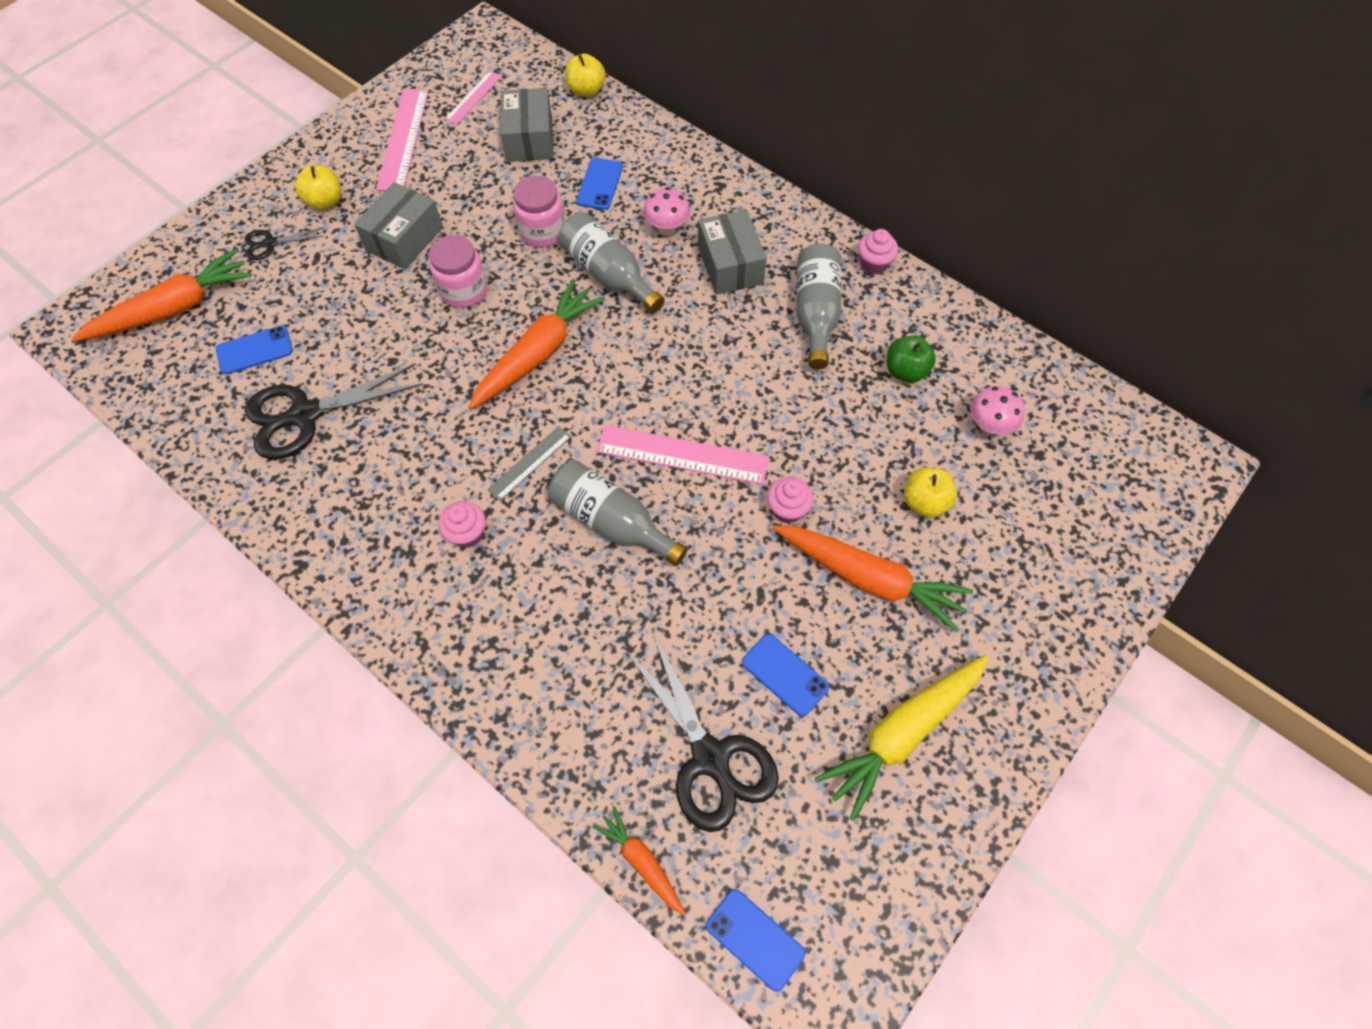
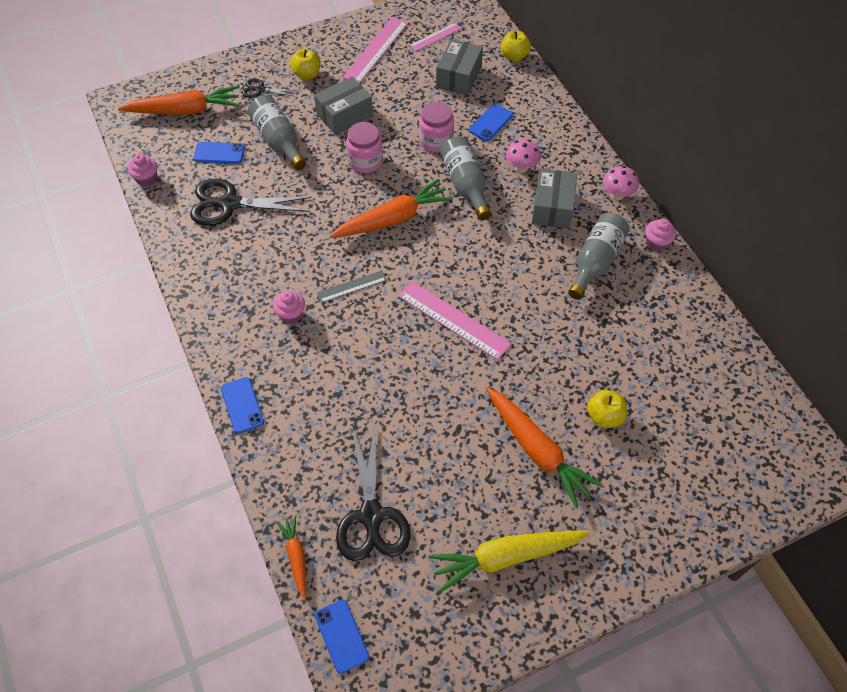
camera: 25 degrees right, 5 degrees down
grey bottle [548,460,688,566] -> grey bottle moved to [248,95,306,170]
blue phone [742,634,830,717] -> blue phone moved to [221,377,264,434]
pink cupcake [767,477,813,523] -> pink cupcake moved to [128,154,157,187]
green apple [887,336,936,383] -> none
pink mushroom [970,386,1025,435] -> pink mushroom moved to [603,166,639,200]

